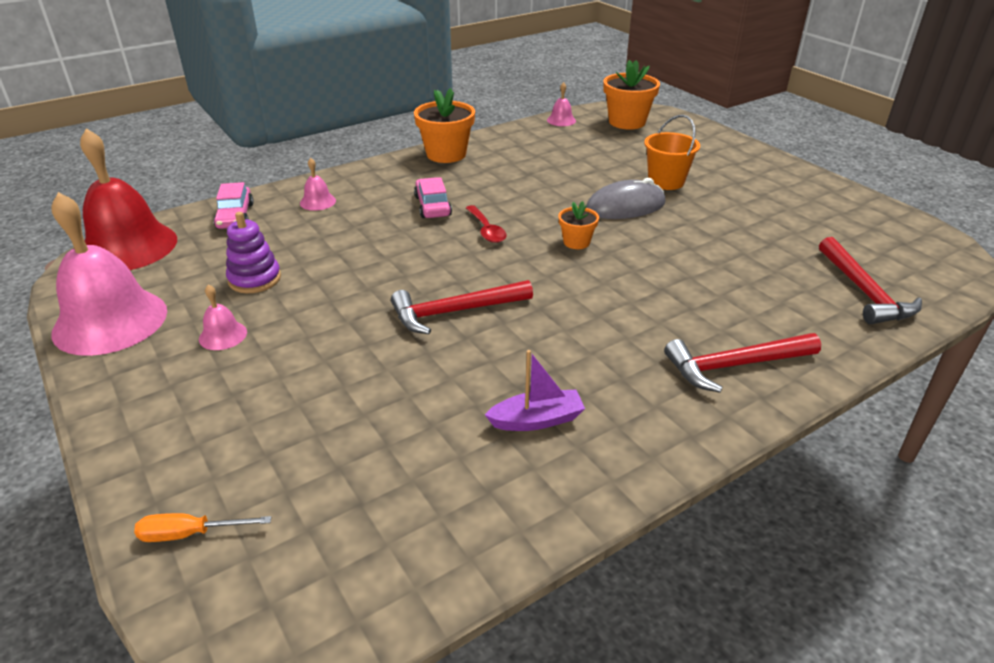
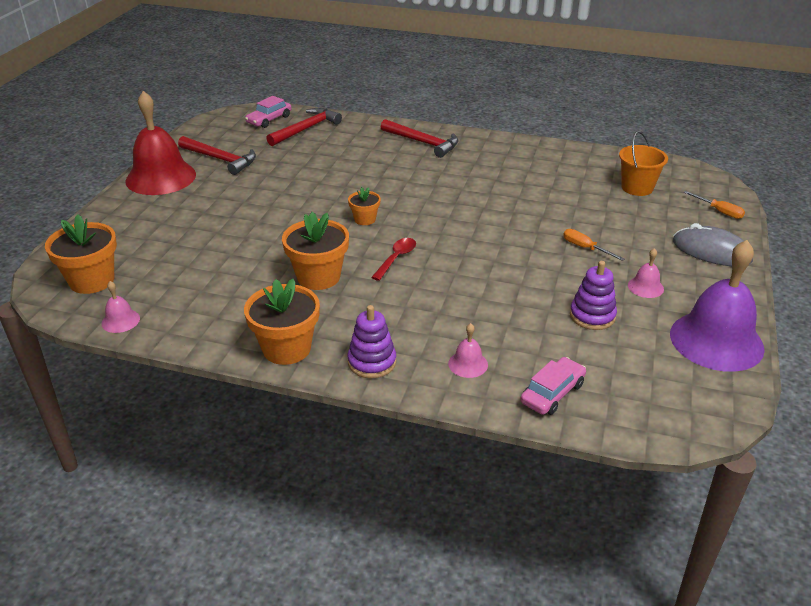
camera: 130 degrees left, 0 degrees up
pink bell [51,192,167,356] -> purple bell [670,240,765,372]
red bell [80,128,177,270] -> red bell moved to [125,91,196,195]
red hammer [391,280,533,334] -> red hammer moved to [178,136,256,175]
pink car [414,177,452,218] -> pink car moved to [245,96,292,128]
purple boat [485,350,585,431] -> none
grey mouse [586,178,665,219] -> grey mouse moved to [673,223,753,266]
orange bucket [644,115,700,190] -> orange bucket moved to [619,131,668,196]
none -> orange flower pot [282,212,349,290]
none -> purple stacking toy [347,305,396,378]
none -> orange screwdriver [563,229,625,261]

